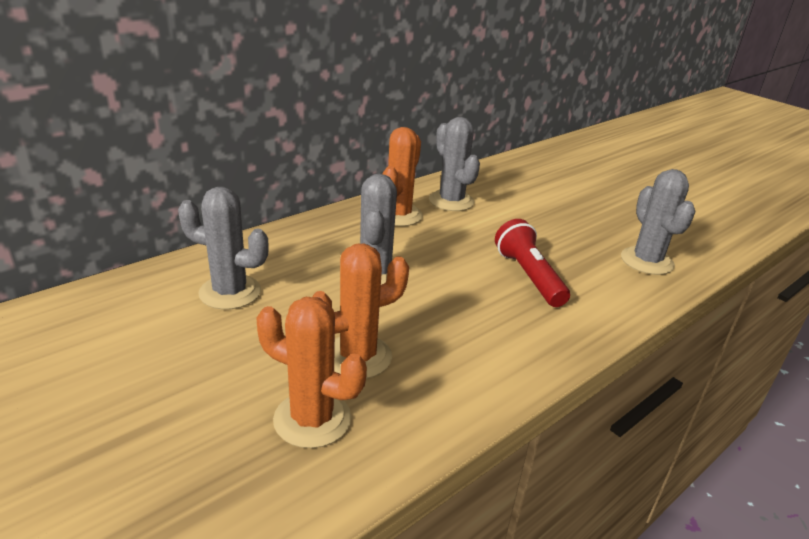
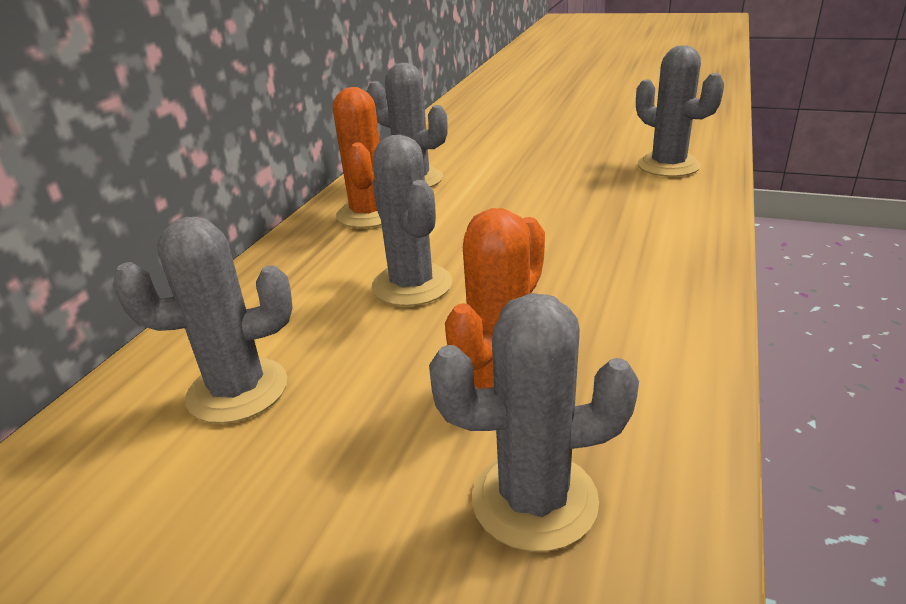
camera: 25 degrees left, 0 degrees up
orange cactus [257,297,367,448] -> grey cactus [429,293,639,552]
red flashlight [495,219,570,307] -> none

